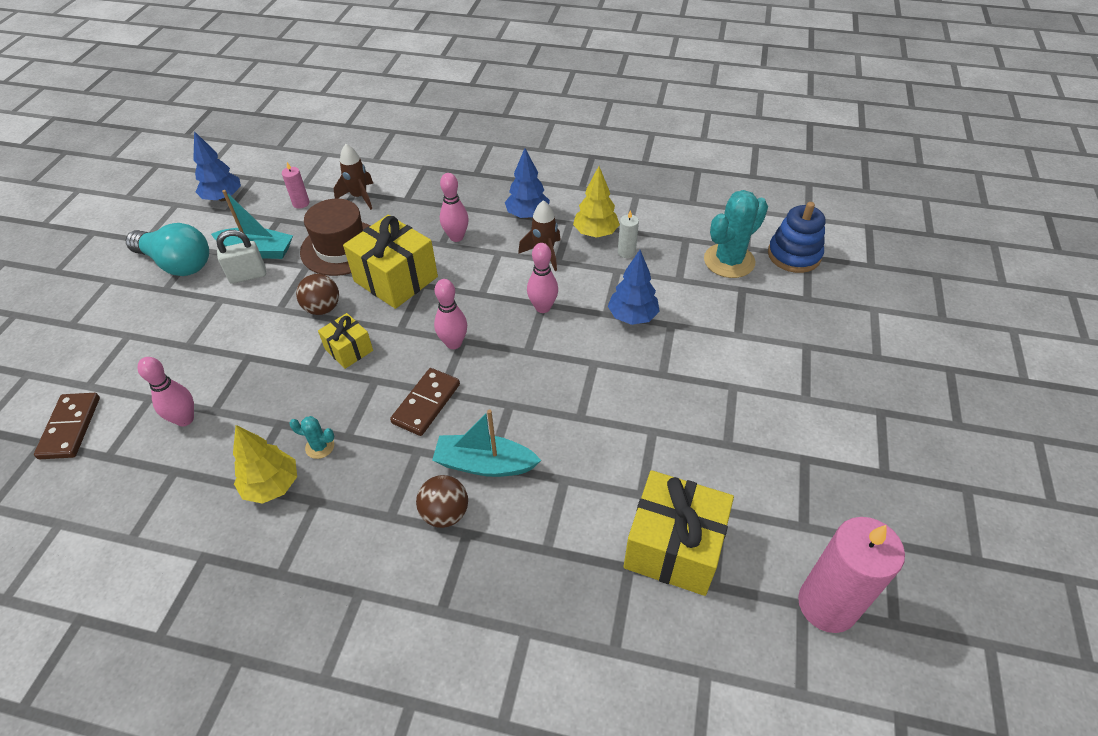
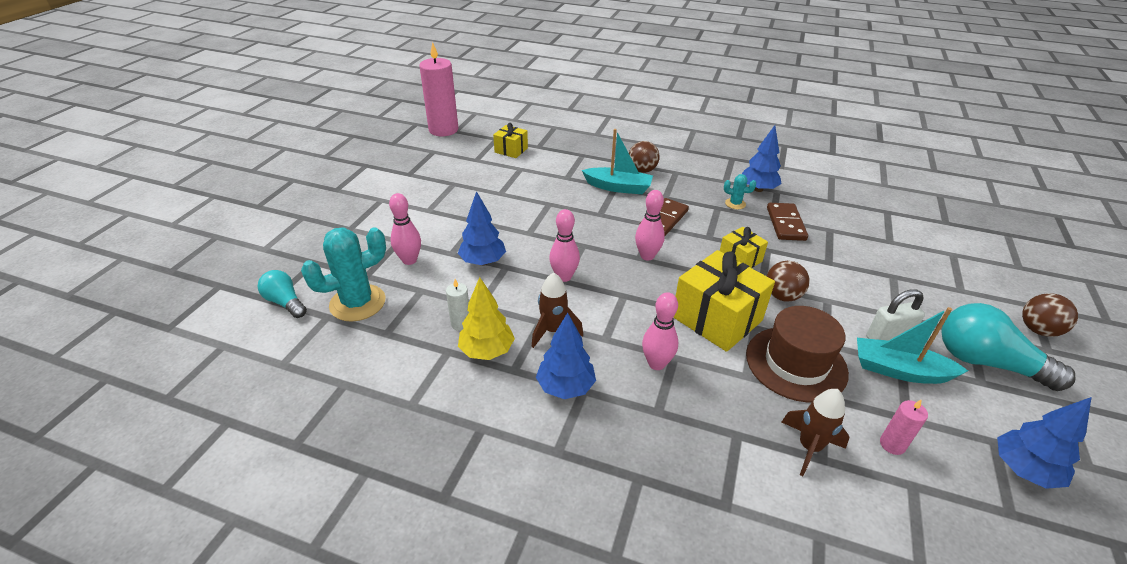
camera: 175 degrees left, 10 degrees down
brown domino [34,393,100,459] -> brown domino moved to [767,203,808,241]
pink bowling pin [137,357,194,426] -> pink bowling pin moved to [389,193,421,265]
yellow tree [233,425,297,504] -> blue tree [742,125,782,192]
yellow gift [624,470,734,596] -> yellow gift [493,123,528,158], size x0.54
blue stacking toy [768,202,825,273] -> turquoise light bulb [257,270,307,318]
none -> brown ball [1022,293,1078,337]

